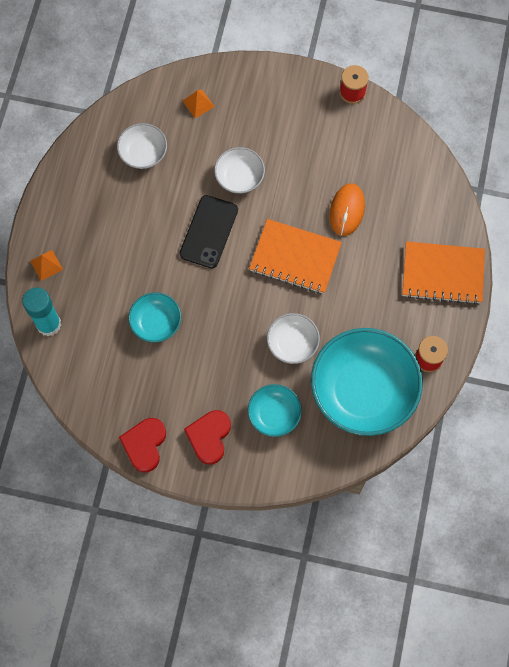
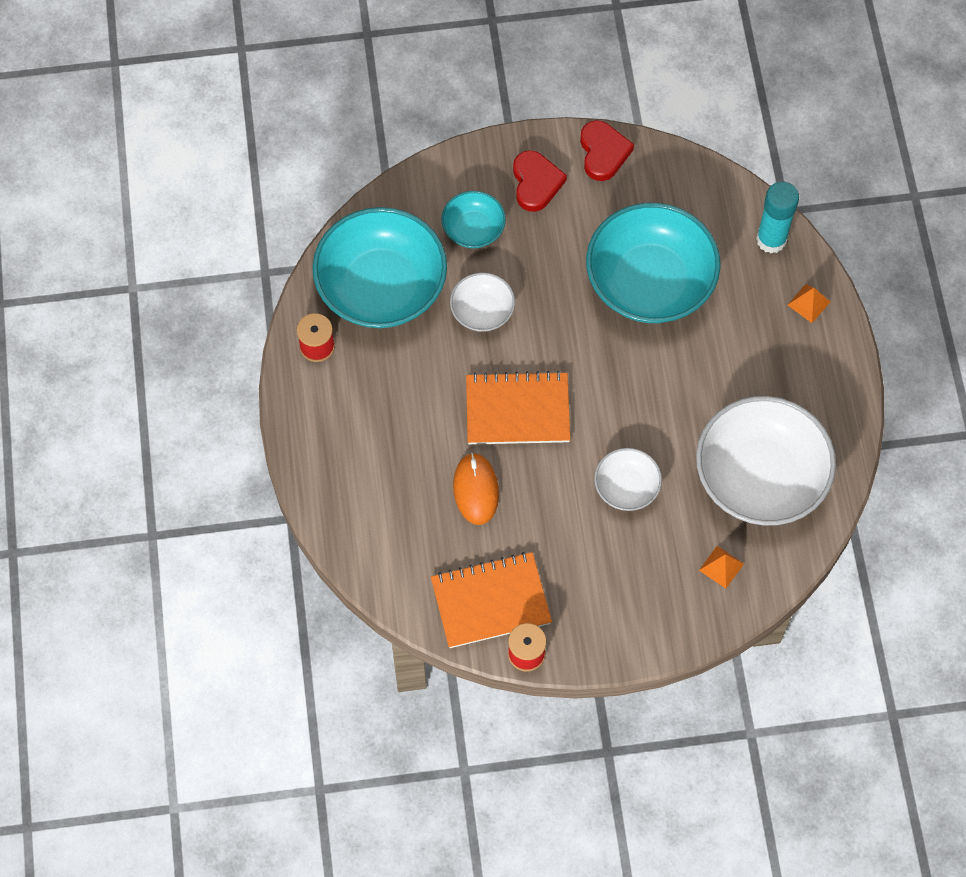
camera: 160 degrees right, 5 degrees down
white bowl [117,123,167,169] -> white bowl [696,396,836,526], size x2.05
turquoise bowl [129,292,181,343] -> turquoise bowl [586,203,721,323], size x2.05
black phone [180,195,238,268] -> none
orange notebook [402,241,485,305] -> orange notebook moved to [431,552,552,648]

